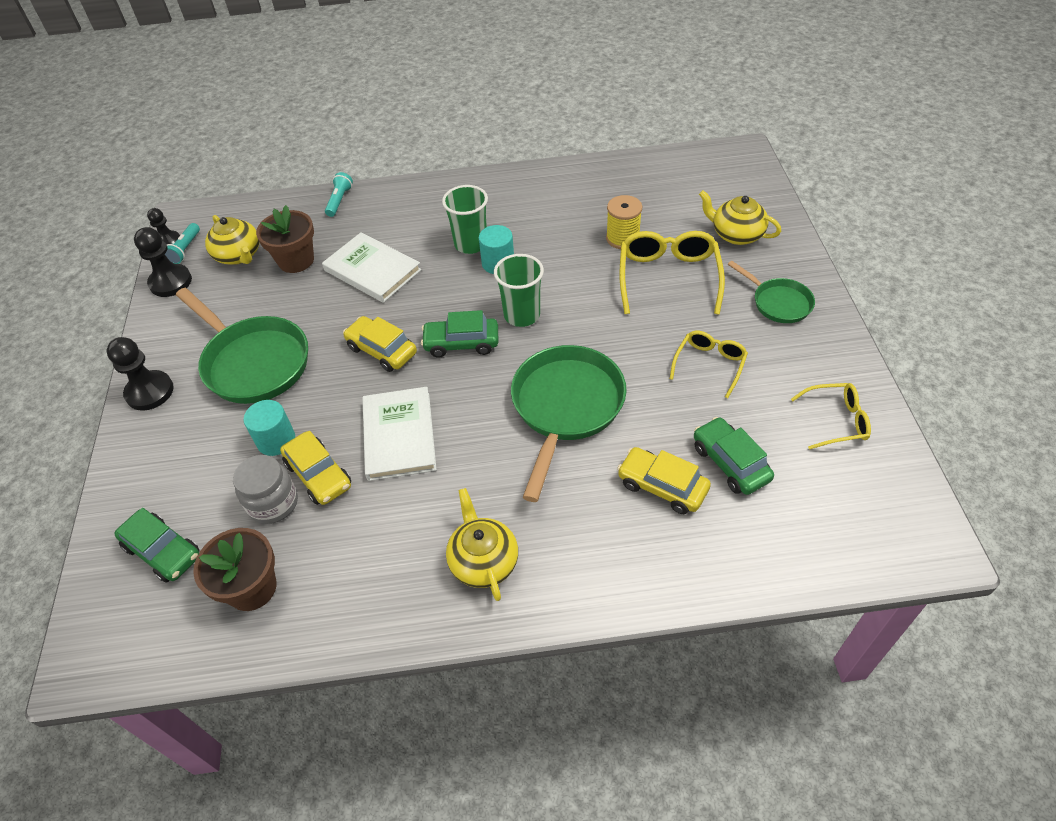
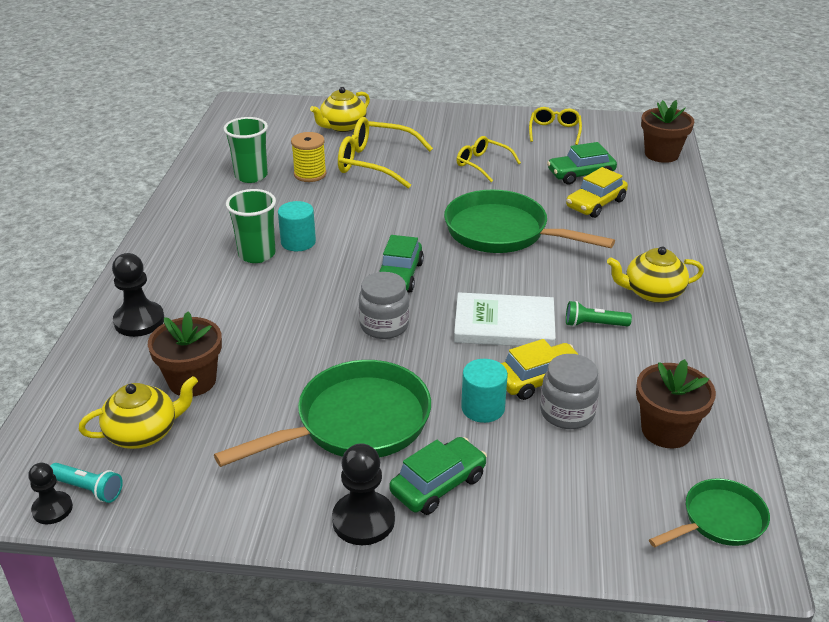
camera: 80 degrees left, 15 degrees down
green car [114,508,200,583] -> green car moved to [389,437,487,515]
black pawn [134,227,192,297] -> black pawn moved to [112,253,164,337]
white book [322,232,421,303] -> none
turquoise flashlight [325,172,353,217] -> none
yellow car [343,316,417,372] -> grey jar [359,272,409,339]
green cup [494,254,544,327] -> green cup moved to [223,117,268,183]
green pan [728,261,815,323] -> green pan moved to [649,478,770,547]
none -> green flashlight [566,301,632,327]
none -> brown flower pot [641,100,694,163]

